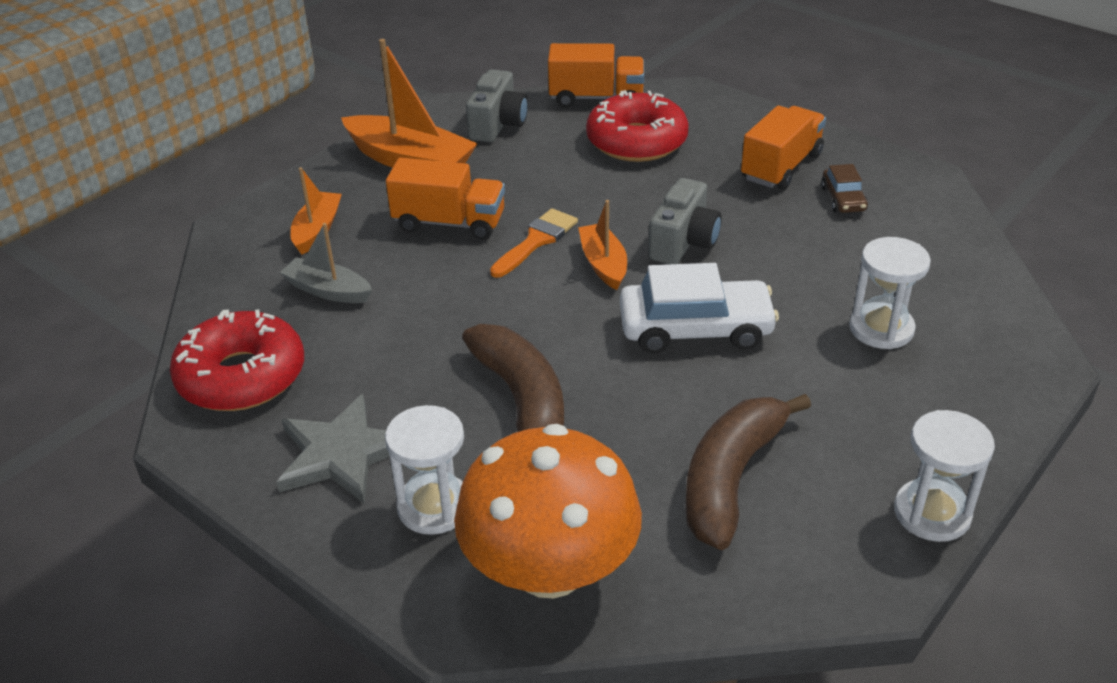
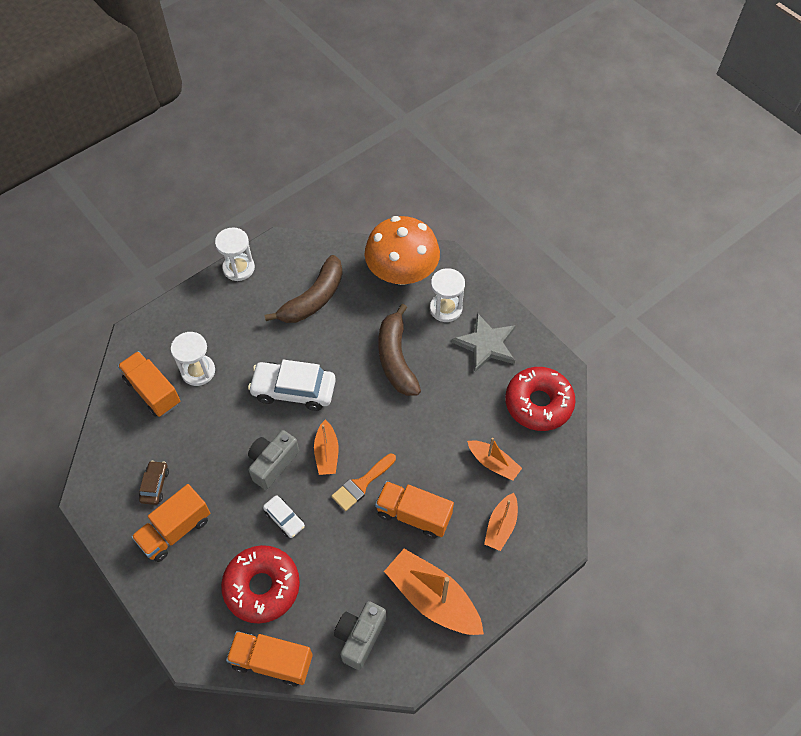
camera: 170 degrees left, 20 degrees up
grey boat [280,223,372,303] -> orange boat [467,438,522,481]
none -> orange truck [118,351,180,417]
none -> white car [263,495,305,538]

